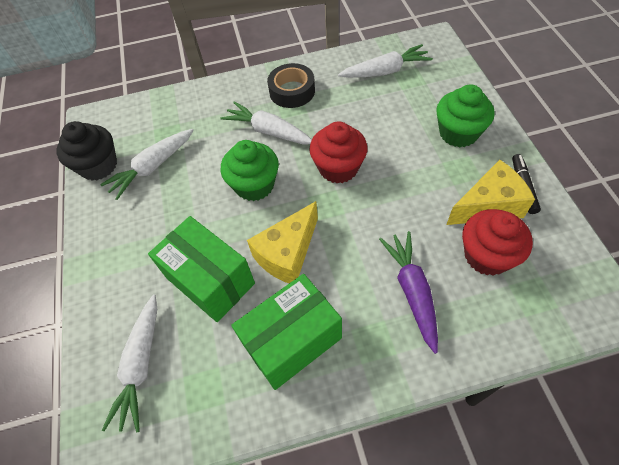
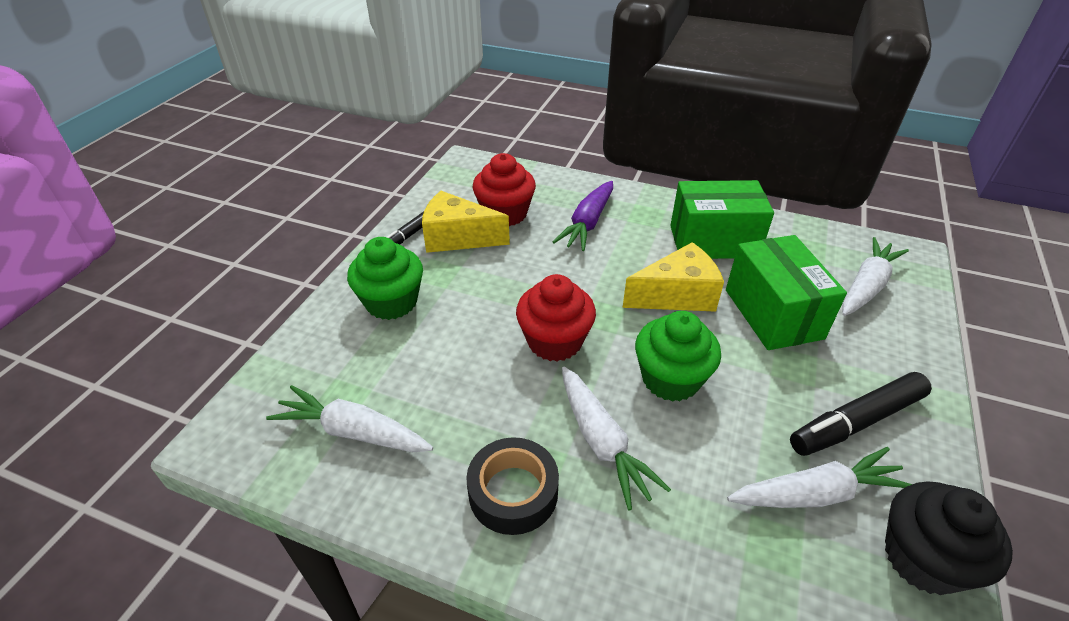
camera: 150 degrees left, 15 degrees down
none -> black marker [790,372,932,456]

